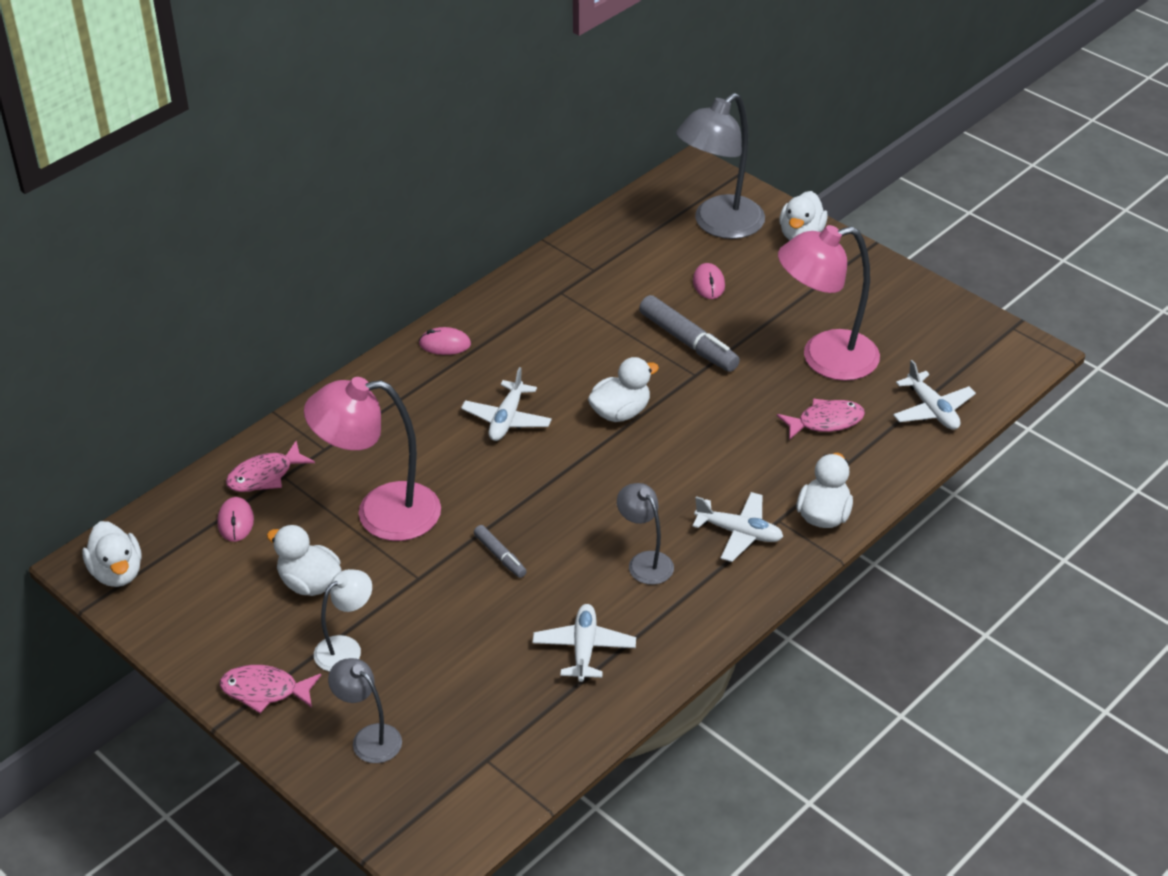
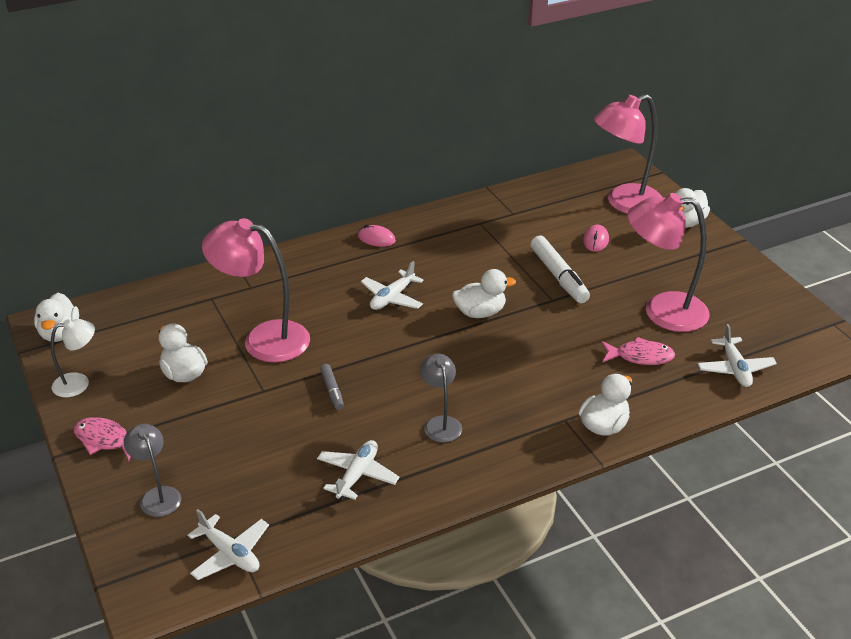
camera: 20 degrees right, 5 degrees down
pink mouse [217,497,254,542] -> none
pink fish [226,441,315,492] -> none
white lamp [314,569,372,671] -> white lamp moved to [51,319,95,397]
grey marker [639,295,740,372] -> white marker [530,236,590,303]
grey lamp [676,93,765,239] -> pink lamp [594,94,662,214]
white plane [692,492,783,562] -> white plane moved to [188,509,269,580]

